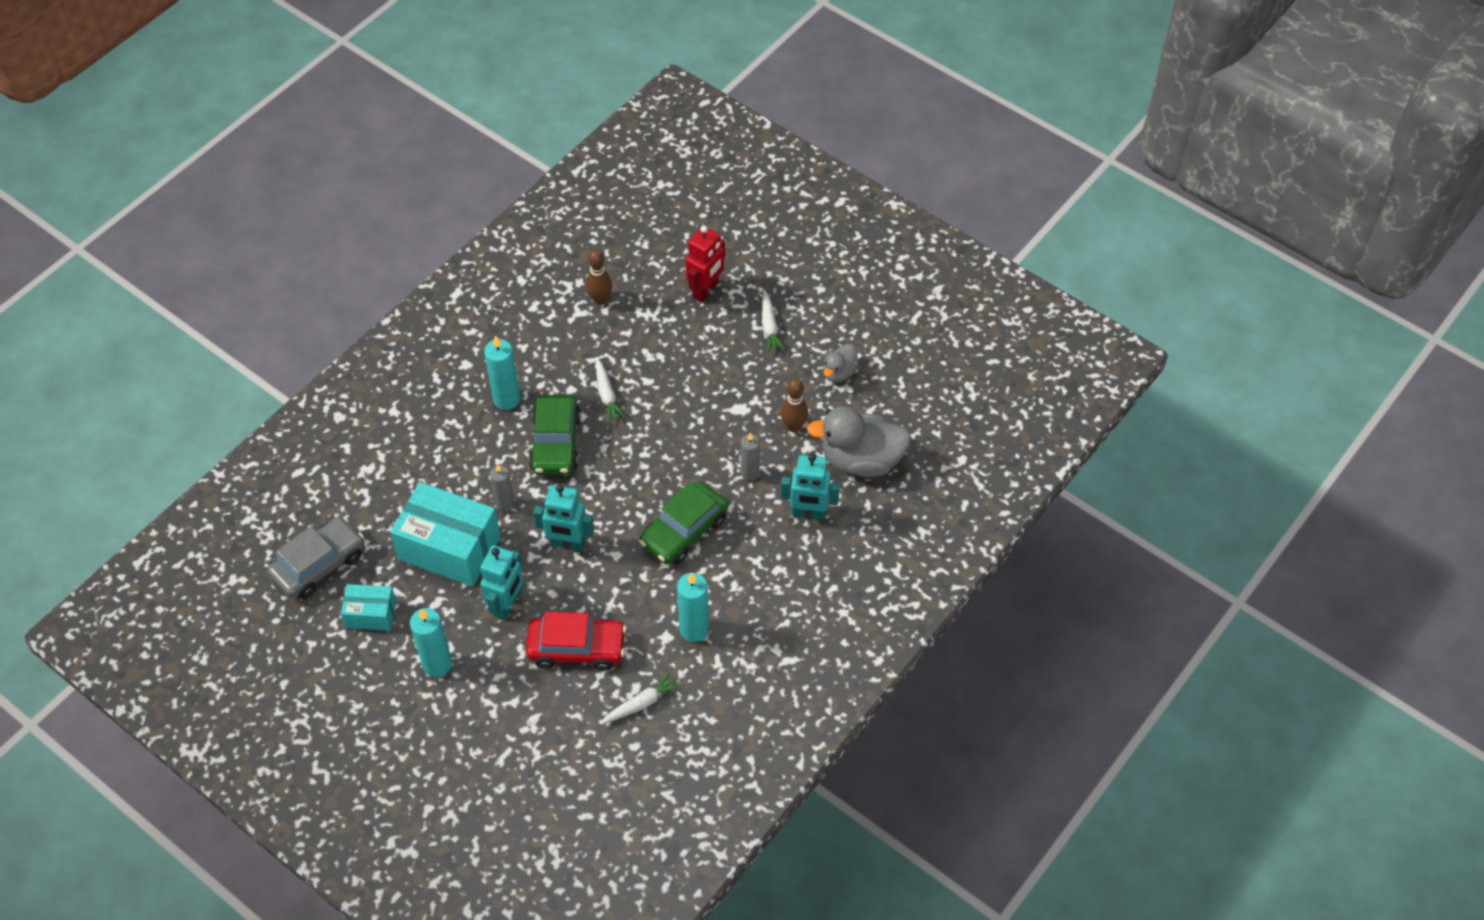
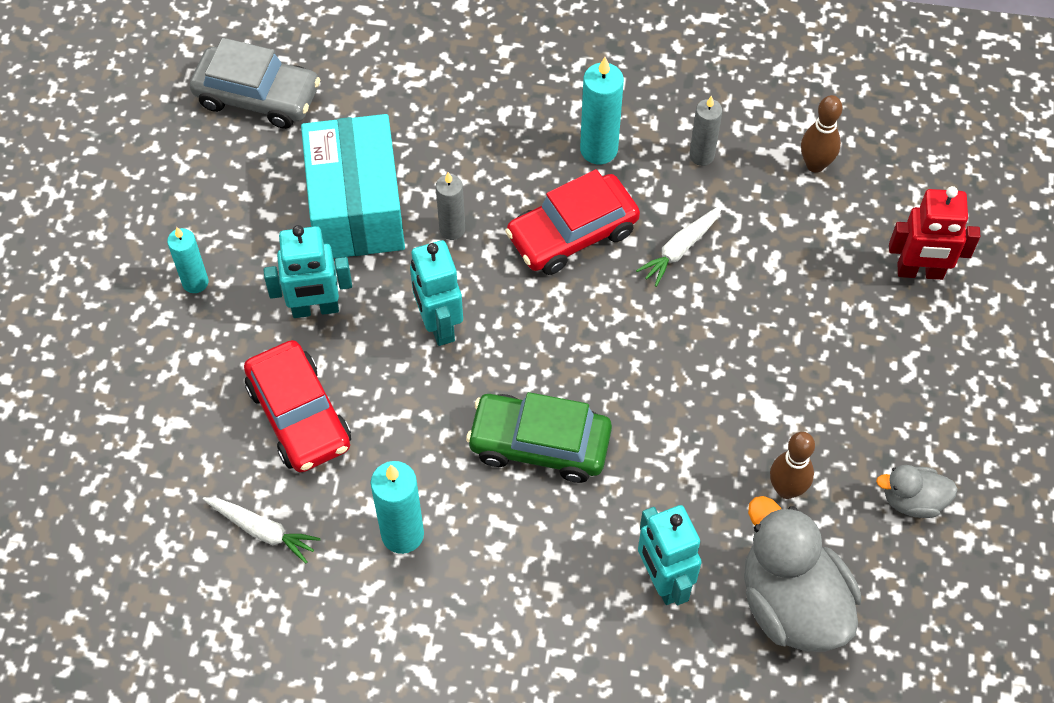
camera: 60 degrees right, 5 degrees up
turquoise box [341,584,396,631] -> none
turquoise candle [410,608,452,677] -> turquoise candle [167,227,209,293], size x0.67
green car [529,395,581,475] -> red car [505,169,640,275]
grey candle [741,433,760,481] -> grey candle moved to [689,95,722,166]
white carrot [762,290,785,353] -> none

